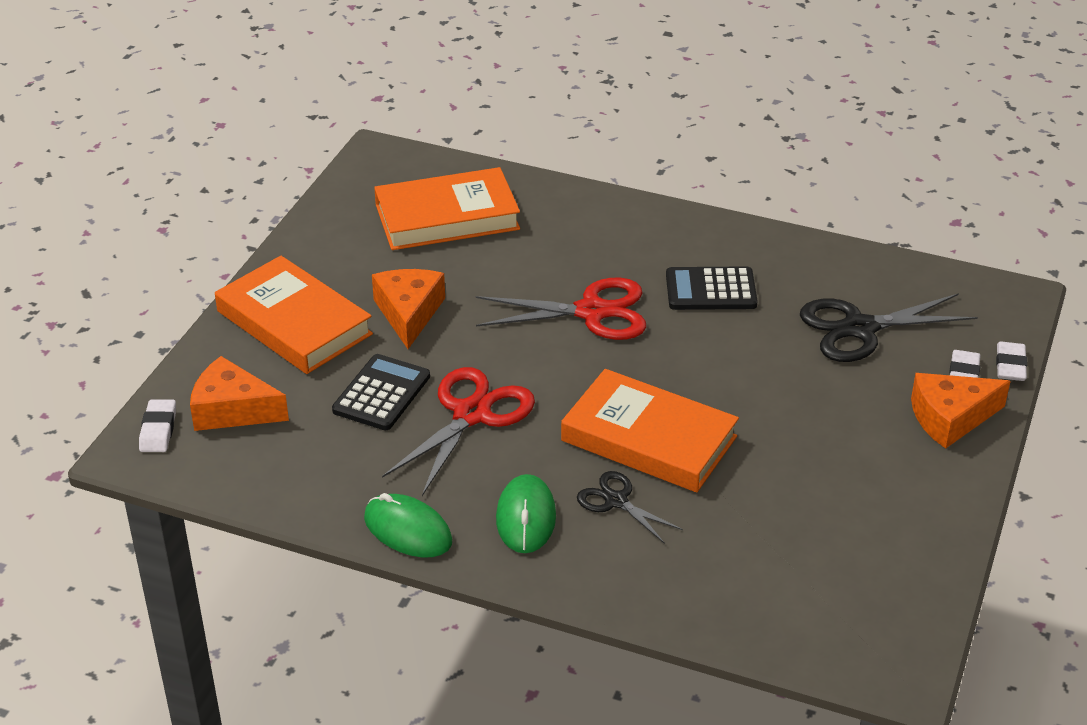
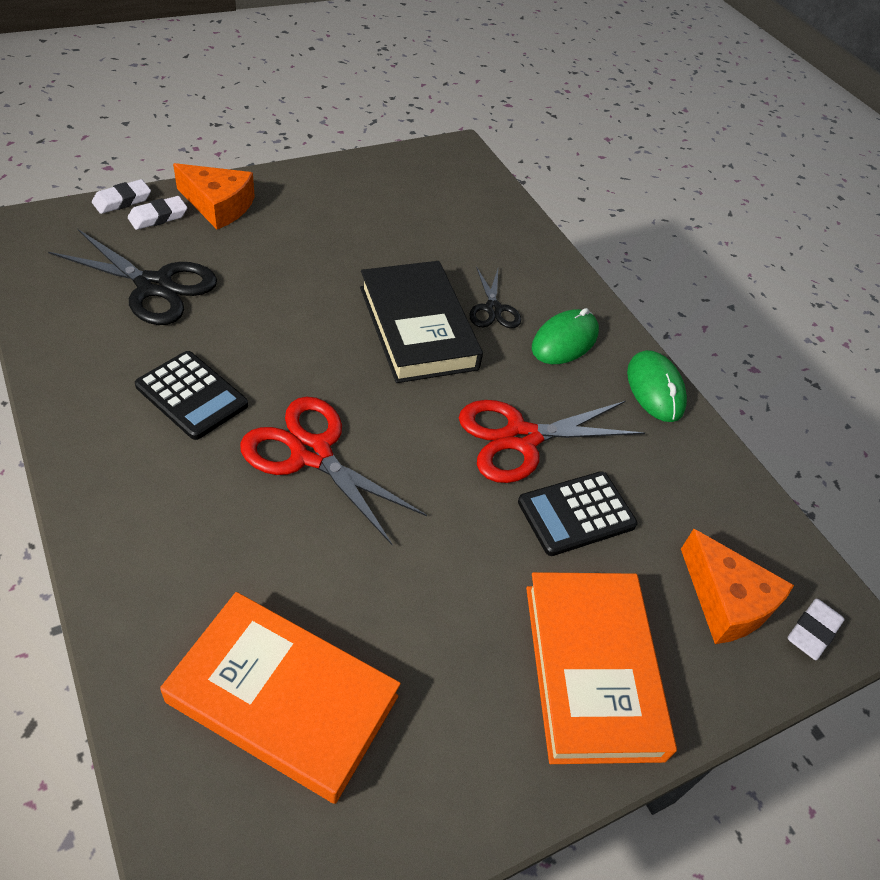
camera: 145 degrees left, 10 degrees up
orange cheese [372,269,445,349] -> none
orange book [561,369,739,492] -> black book [360,261,483,383]

